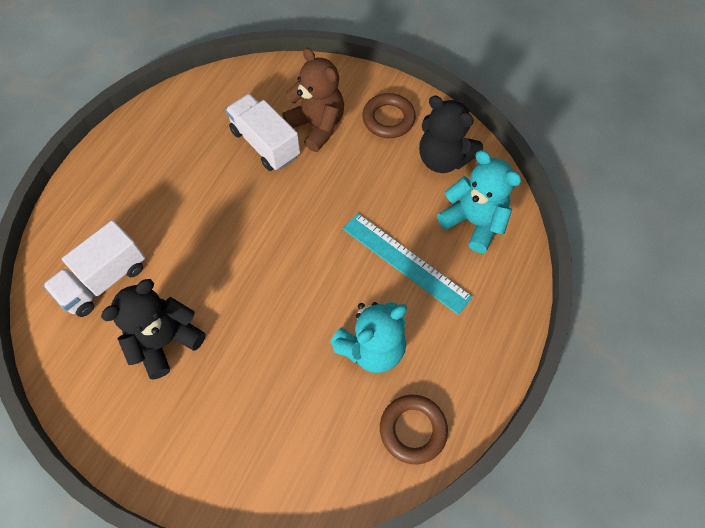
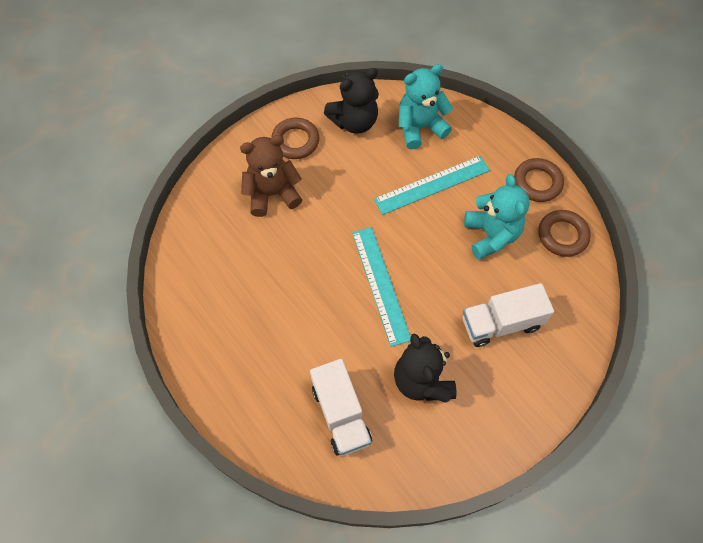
camera: 65 degrees left, 0 degrees up
white truck [225,94,300,171] -> white truck moved to [462,283,554,347]
none -> turquoise ruler [352,227,411,347]
none -> brown ring [514,158,564,202]

